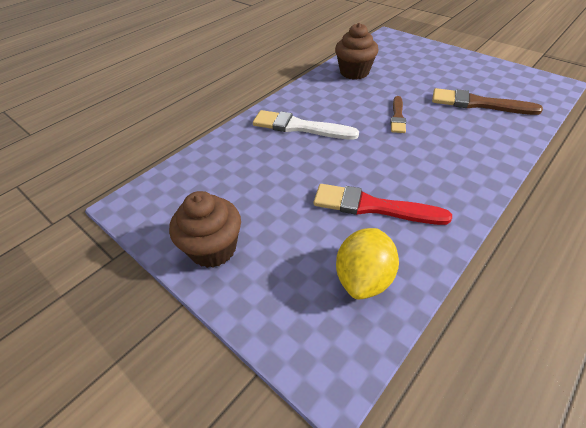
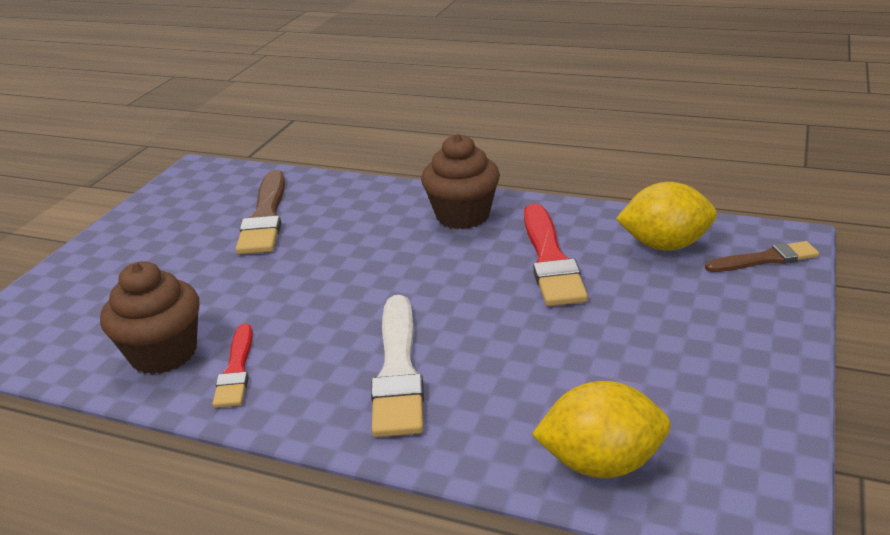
camera: 110 degrees left, 15 degrees down
brown cupcake [169,191,241,268] -> brown cupcake moved to [421,134,500,229]
brown brush [391,96,406,133] -> brown brush moved to [705,241,819,272]
none -> red brush [212,324,253,408]
none -> yellow lemon [531,381,671,478]

